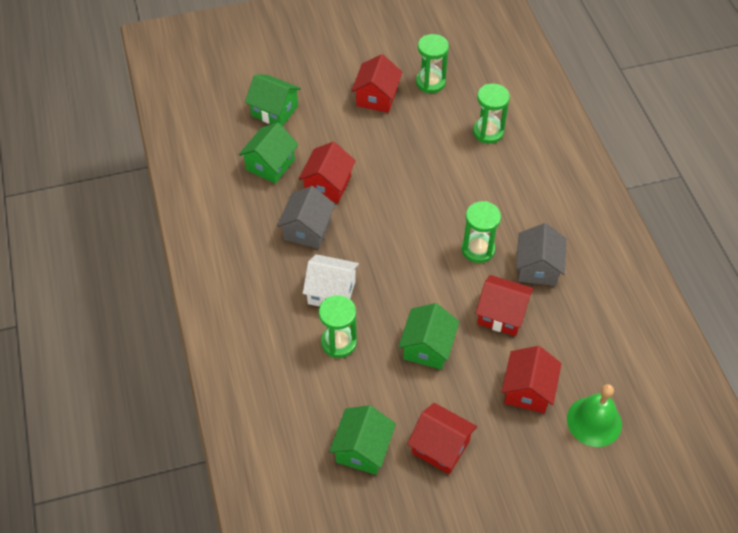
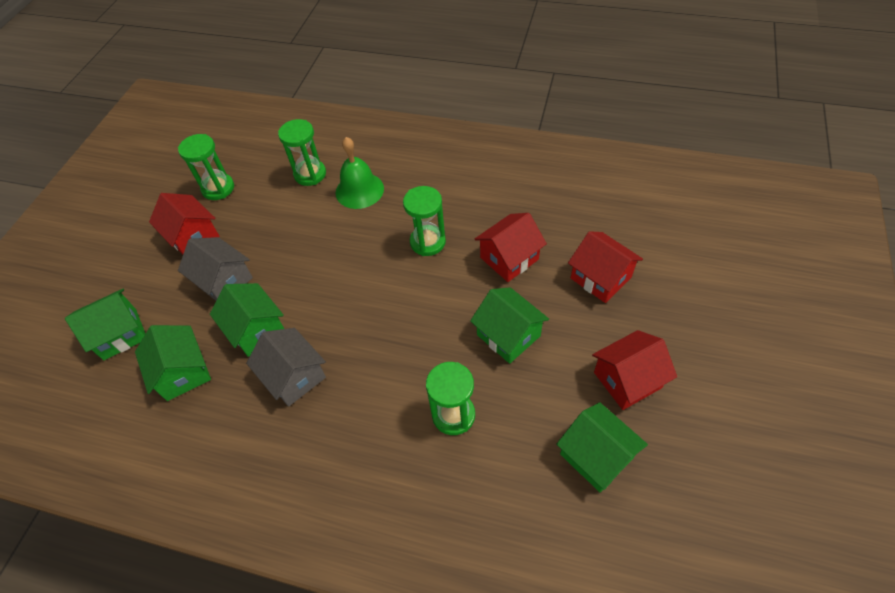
camera: 55 degrees left, 0 degrees up
red house [298,141,356,203] -> green house [210,283,284,357]
white house [303,254,359,307] -> none
grey house [516,223,566,286] -> grey house moved to [178,237,253,300]
green bell [567,384,622,447] -> green bell moved to [335,137,384,209]

